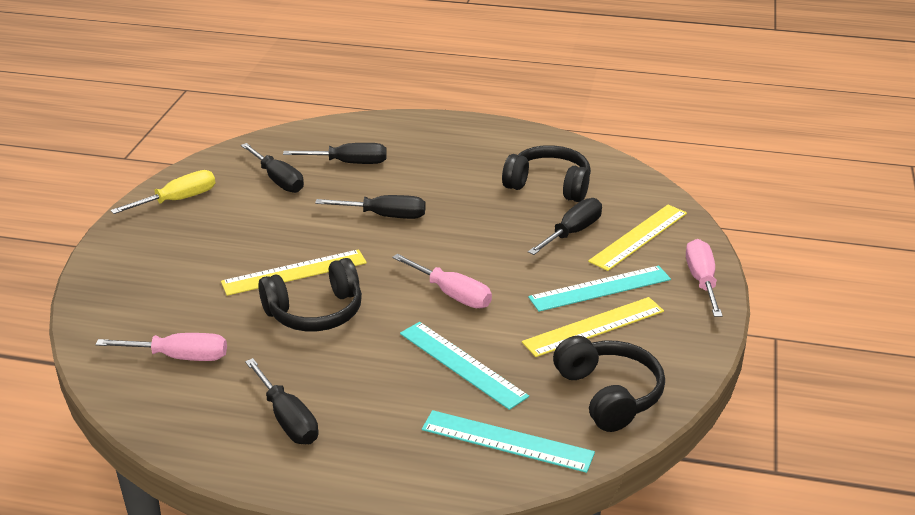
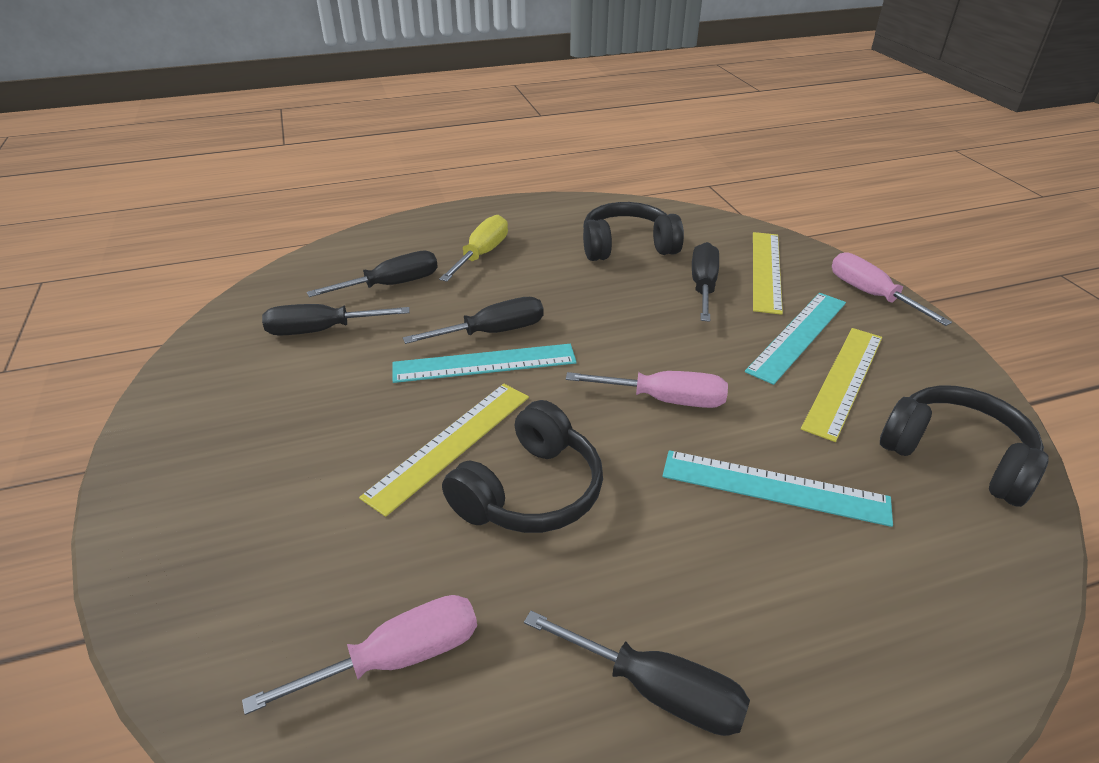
camera: 30 degrees left, 5 degrees up
yellow screwdriver [111,170,215,214] -> yellow screwdriver moved to [439,215,508,282]
black screwdriver [241,143,304,193] -> black screwdriver turned 150 degrees clockwise [262,304,410,336]
turquoise ruler [422,410,595,473] -> turquoise ruler moved to [392,344,577,383]

